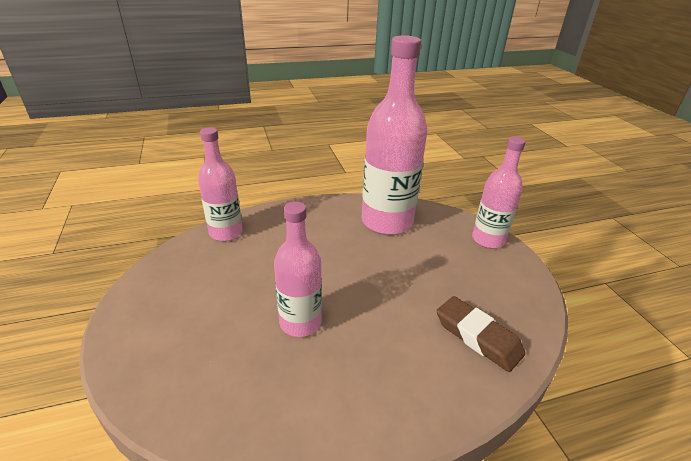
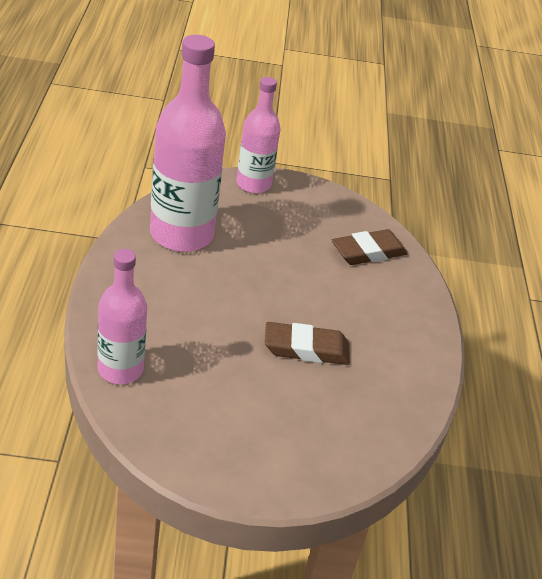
camera: 75 degrees left, 5 degrees up
pink bottle [274,202,322,337] -> brown eraser [265,322,350,365]

